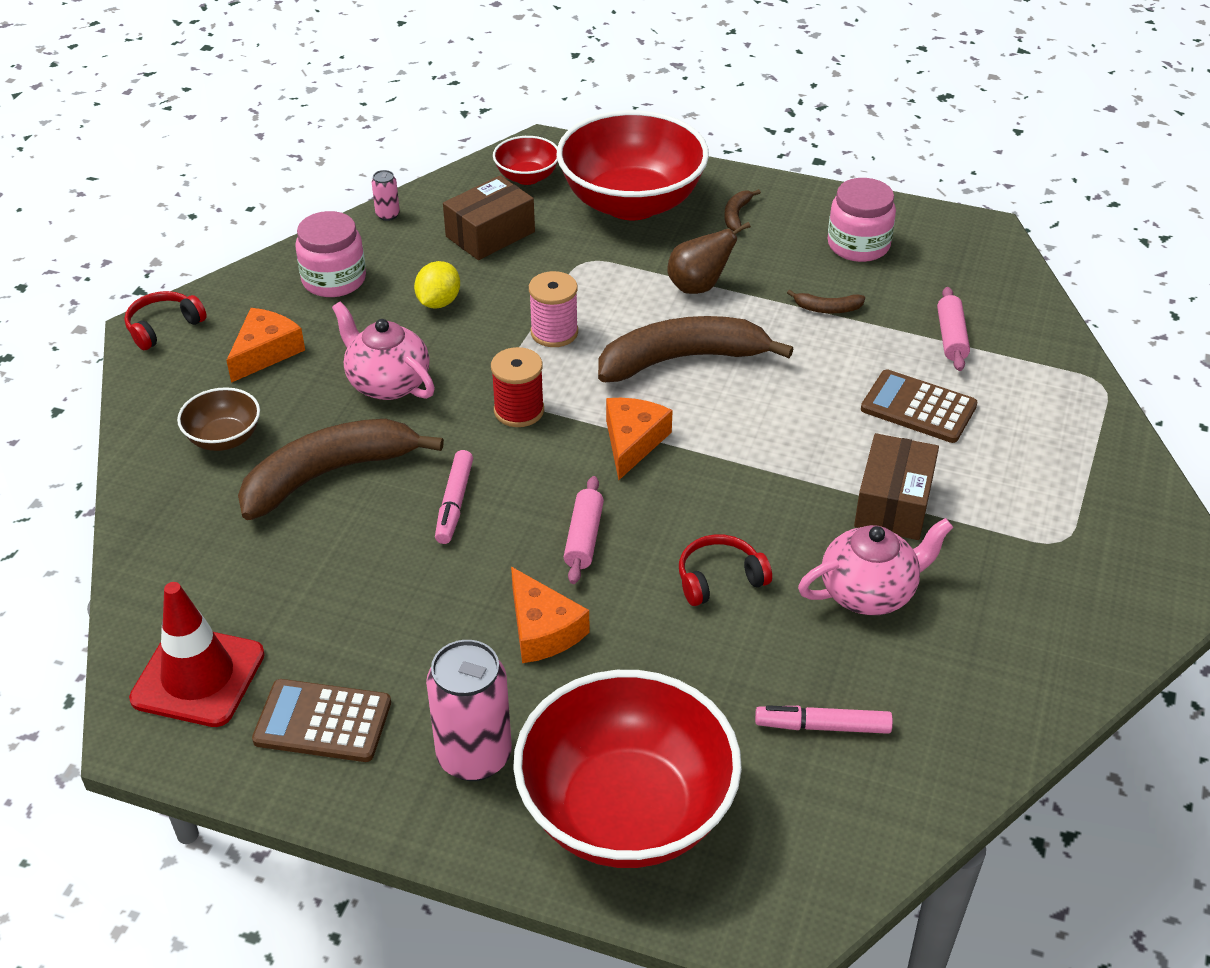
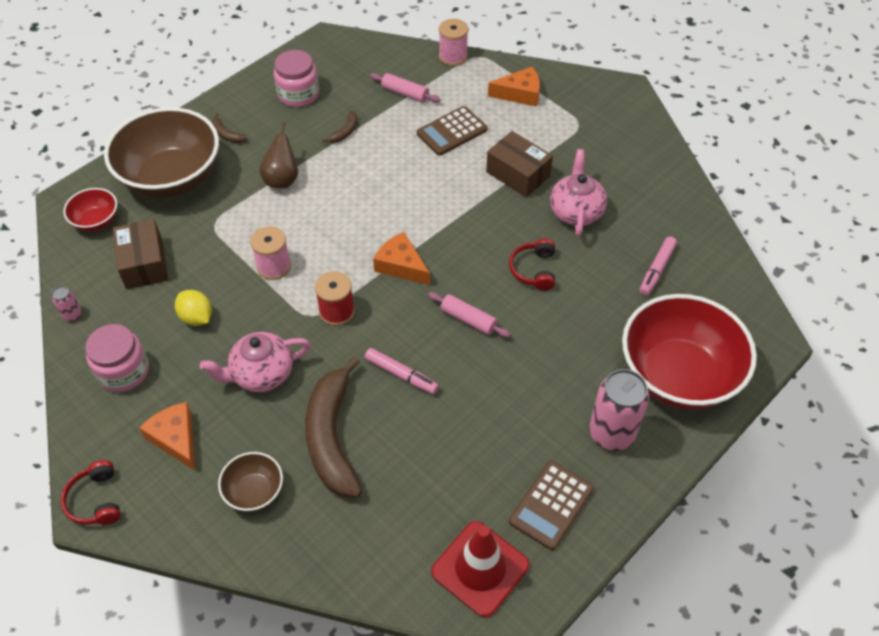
camera: 65 degrees left, 10 degrees up
orange cheese [511,567,590,663] -> orange cheese moved to [488,67,540,107]
red bowl [557,110,709,220] -> brown bowl [104,107,219,198]
brown banana [598,316,793,382] -> none
none -> pink spool [439,19,468,66]

